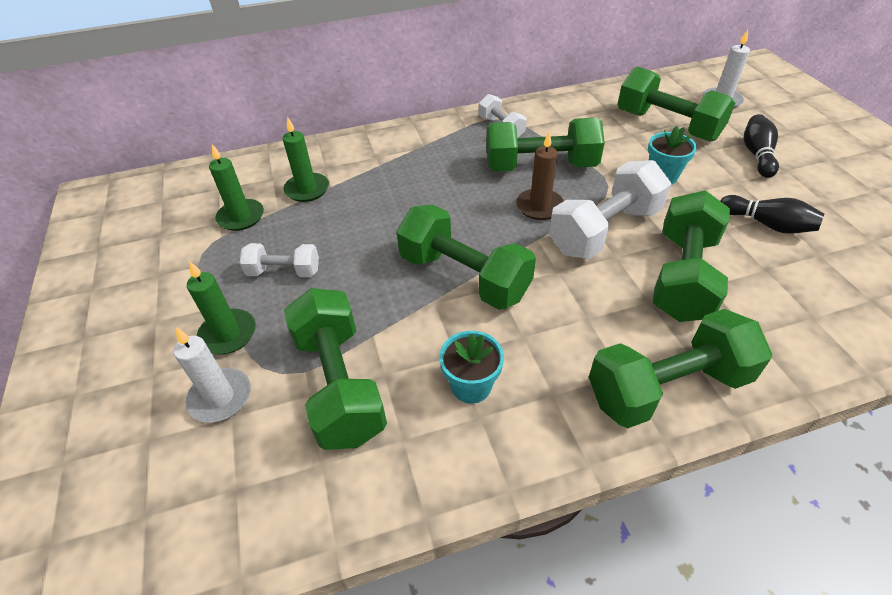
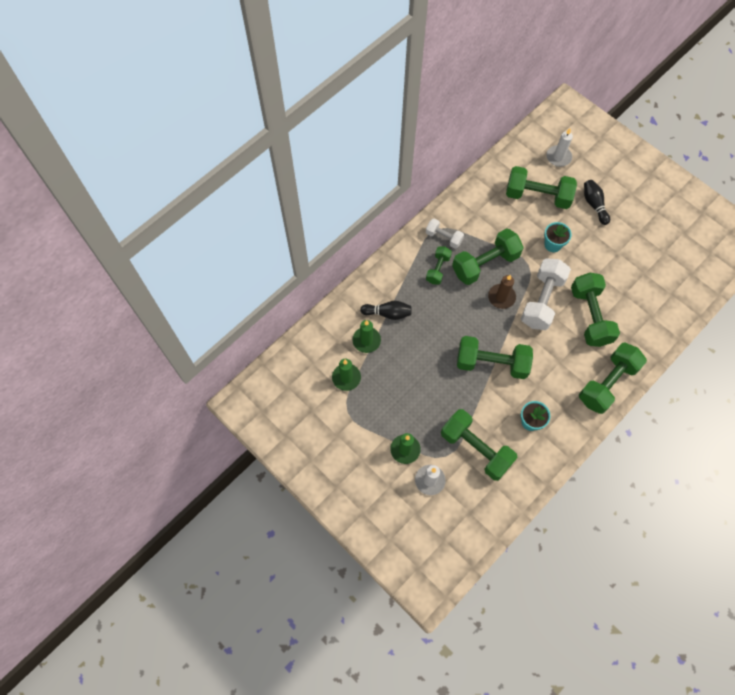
camera: 30 degrees left, 20 degrees up
white dumbbell [240,243,319,277] -> none
black bowling pin [721,195,824,234] -> black bowling pin moved to [360,301,412,320]
none -> green dumbbell [426,246,452,285]

